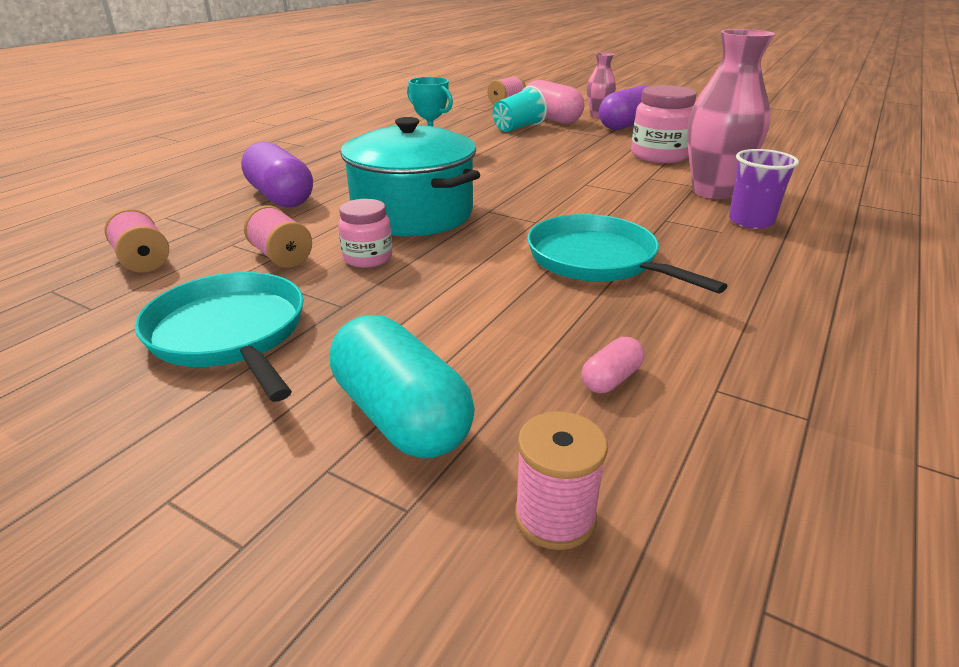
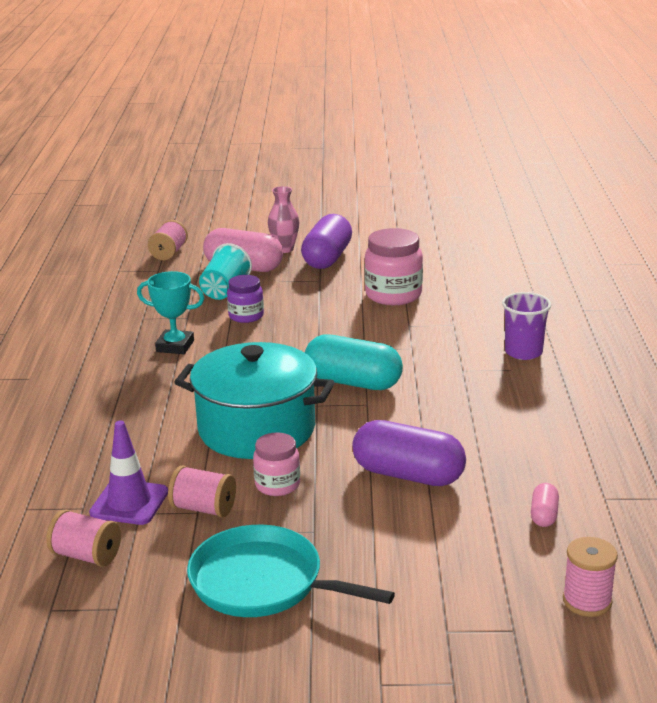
camera: 30 degrees left, 5 degrees down
purple capsule [241,142,313,207] -> purple capsule moved to [352,420,466,486]
turquoise capsule [330,315,475,458] -> turquoise capsule moved to [305,335,403,390]
turquoise pan [527,214,727,293] -> none
pink vase [687,29,775,199] -> none
none -> purple traffic cone [89,420,168,525]
none -> purple jar [227,275,264,323]

